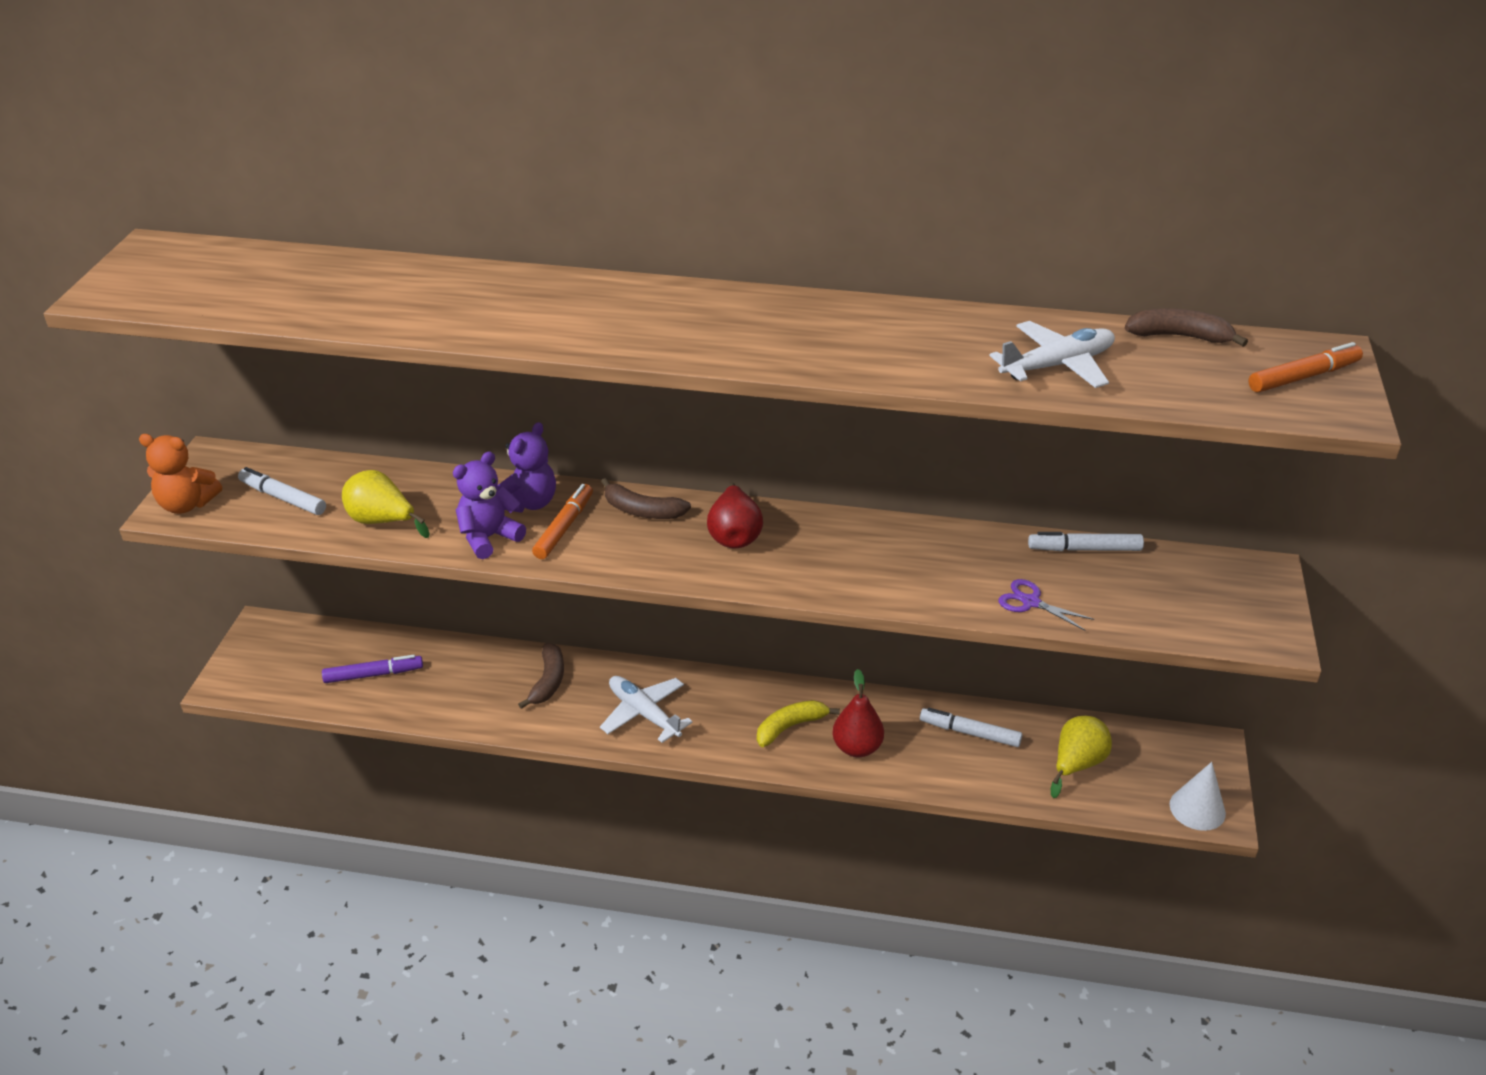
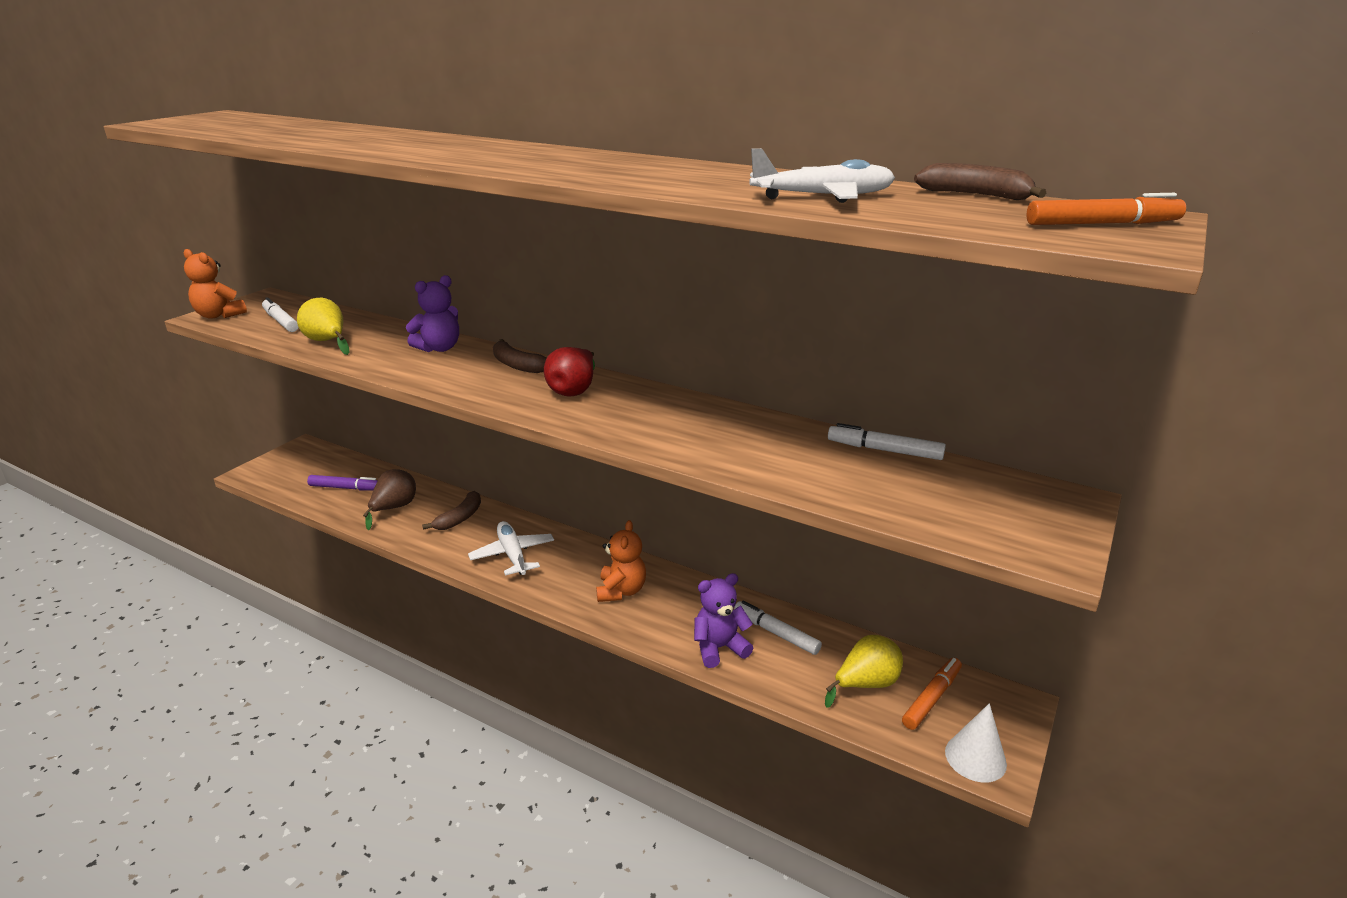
camera: 20 degrees right, 10 degrees down
purple teddy bear [453,451,526,559] -> purple teddy bear moved to [694,573,753,668]
orange marker [532,484,593,559] -> orange marker moved to [902,658,962,730]
yellow banana [757,700,840,747] -> orange teddy bear [596,520,646,602]
red pear [832,669,884,757] -> none
purple scissors [999,579,1094,631] -> none
none -> brown pear [363,469,416,530]

